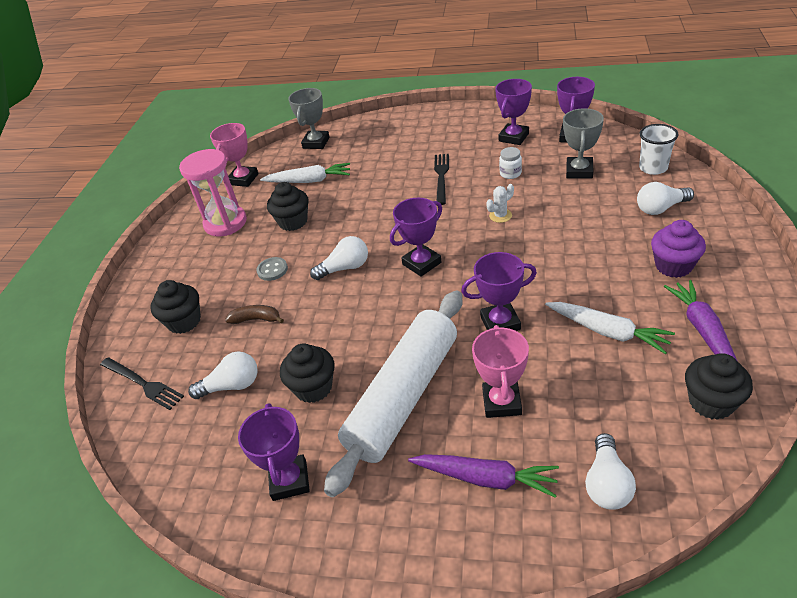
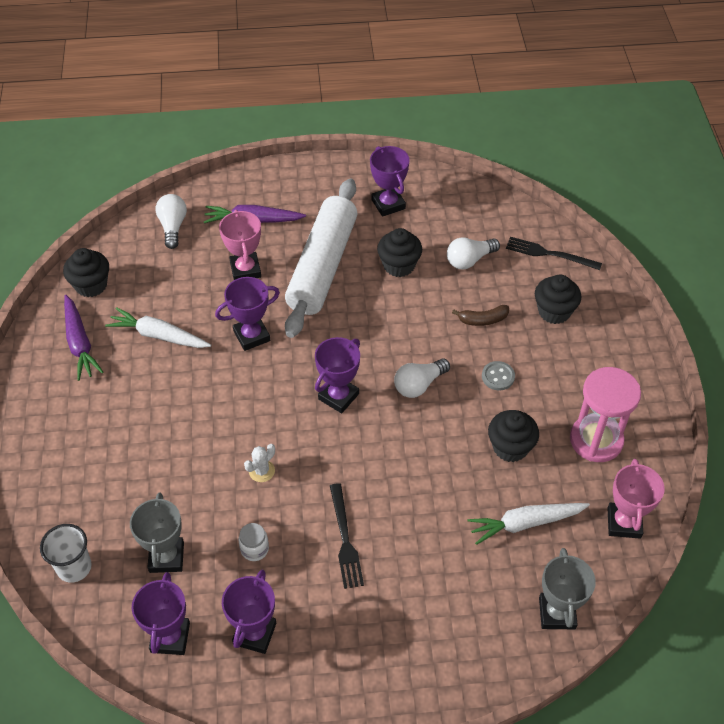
camera: 160 degrees right, 10 degrees up
white light bulb [637,182,694,215] -> none
purple cupcake [651,220,706,278] -> none

